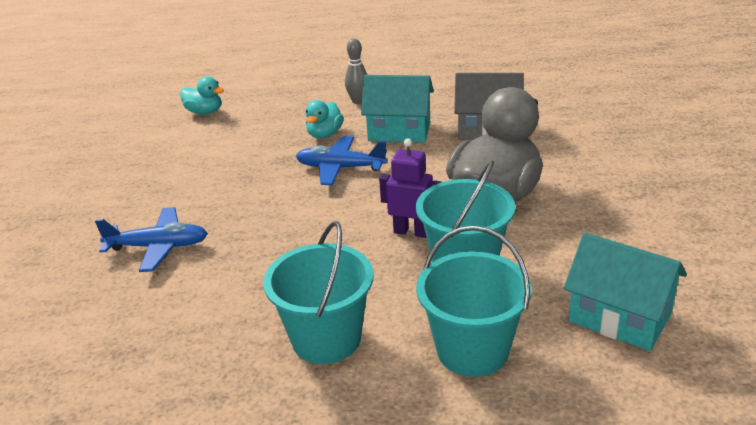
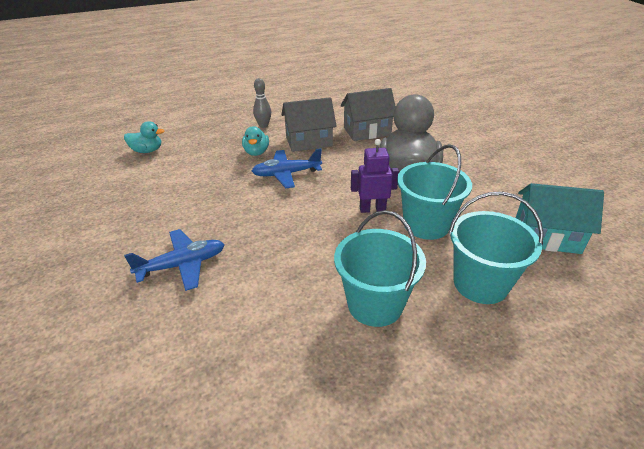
camera: 25 degrees left, 5 degrees up
turquoise house [361,75,434,143] -> grey house [281,97,337,152]

